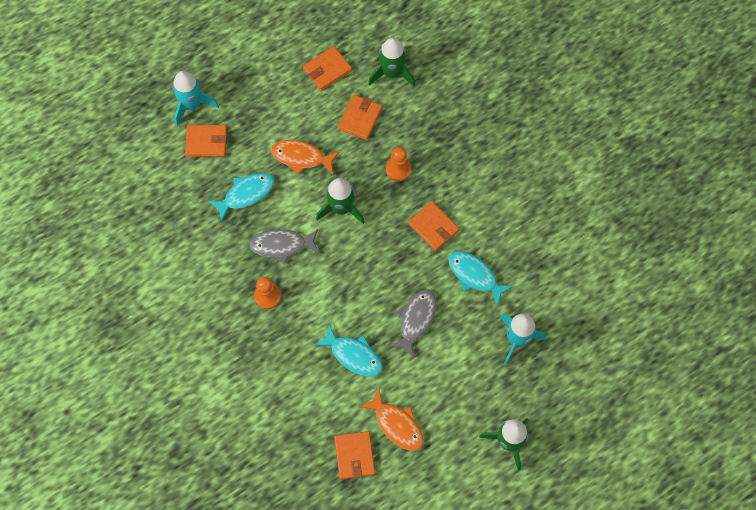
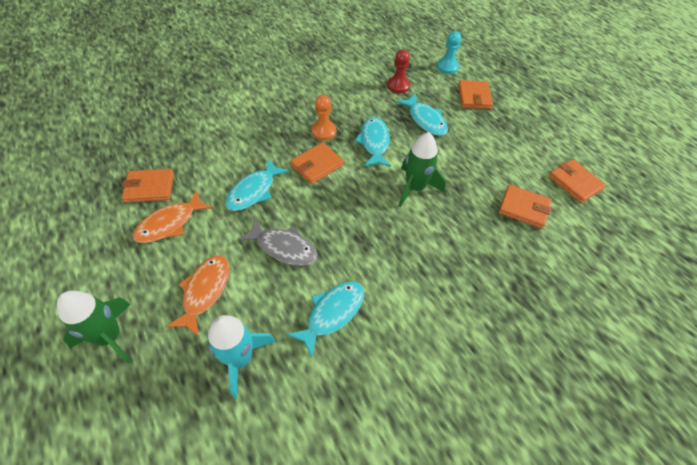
camera: 90 degrees right, 15 degrees down
turquoise rocket [172,71,219,126] -> none
grey fish [249,229,319,264] -> turquoise fish [355,117,391,167]
orange fish [271,140,339,175] -> orange fish moved to [166,255,229,337]
green rocket [368,38,415,86] -> none
orange pawn [386,147,411,181] -> none
orange wallet [408,201,460,251] -> orange wallet moved to [291,142,344,184]
none -> red pawn [387,50,410,93]
none -> turquoise pawn [437,31,461,74]

